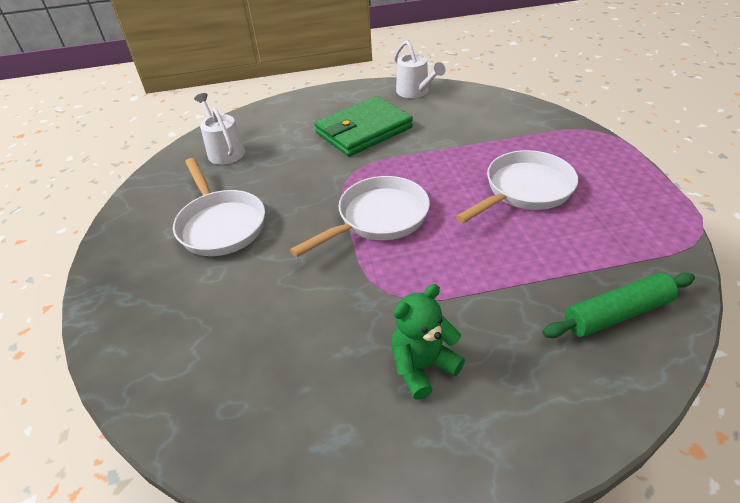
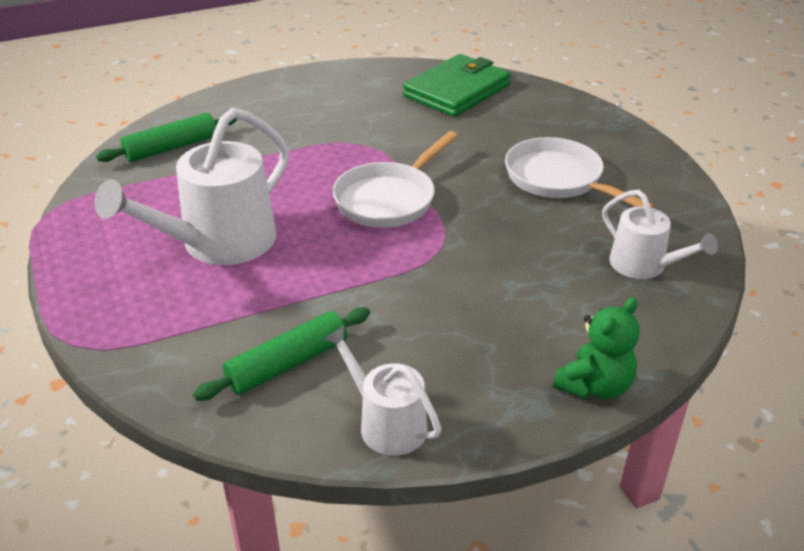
camera: 165 degrees right, 5 degrees down
green wallet [315,96,413,156] -> green wallet moved to [403,54,511,117]
green teddy bear [391,284,465,400] -> green teddy bear moved to [553,297,640,399]
white pan [456,150,578,223] -> white watering can [95,108,289,265]
none -> green rolling pin [193,307,370,401]

